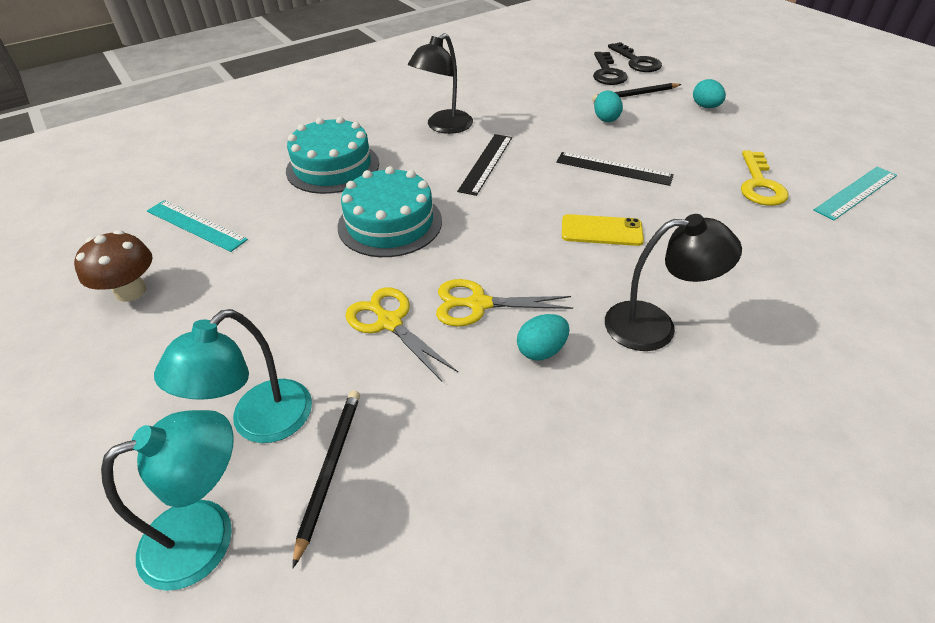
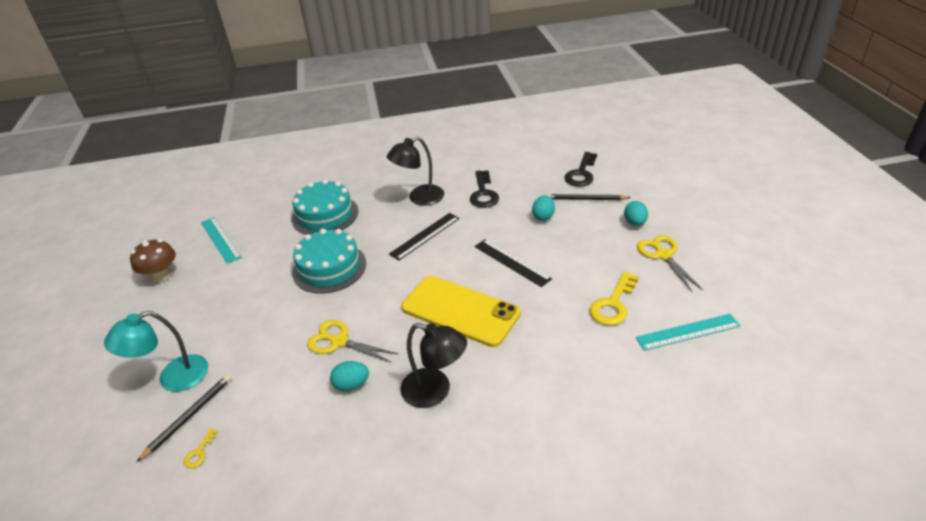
camera: 25 degrees right, 5 degrees down
turquoise lamp [101,410,234,591] -> none
yellow scissors [345,287,458,381] -> yellow scissors moved to [637,235,703,292]
yellow phone [562,214,644,246] -> yellow phone [401,276,521,347], size x1.87
black key [608,42,662,72] -> black key moved to [470,170,499,208]
none -> yellow key [184,429,218,468]

